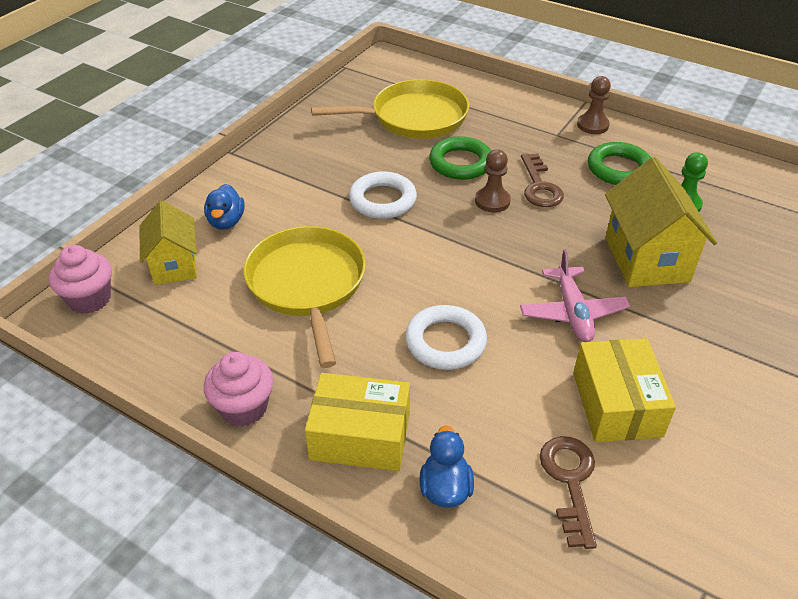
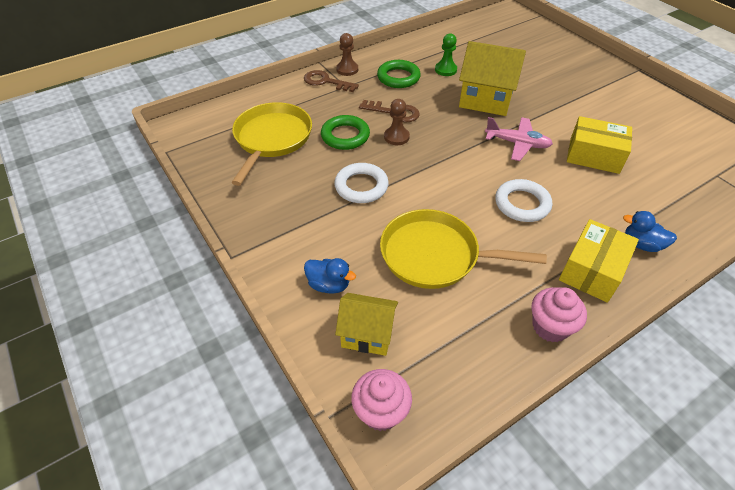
camera: 65 degrees left, 5 degrees up
brown key [540,436,597,549] -> brown key moved to [304,70,359,92]

